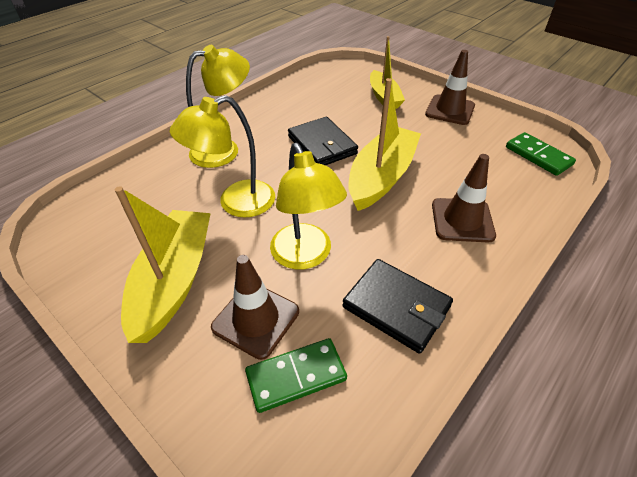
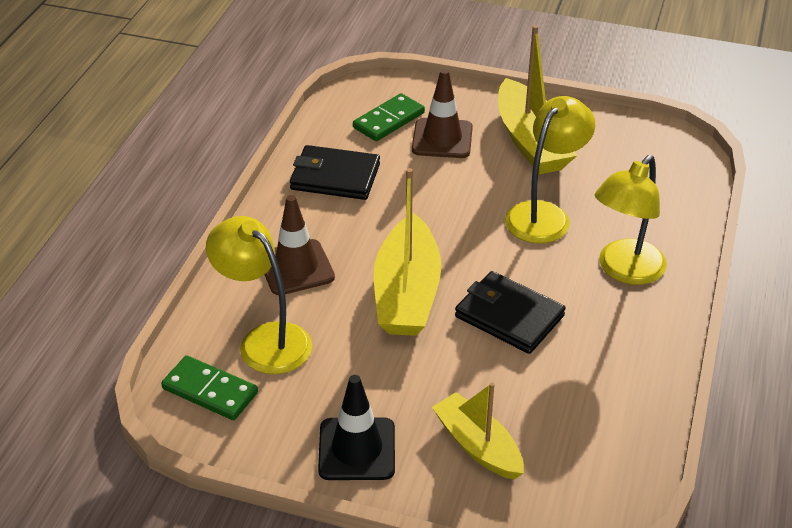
camera: 155 degrees right, 5 degrees down
yellow lamp [270,143,347,270] -> yellow lamp moved to [206,216,312,374]
brown traffic cone [425,50,475,125] -> black traffic cone [318,375,395,480]

